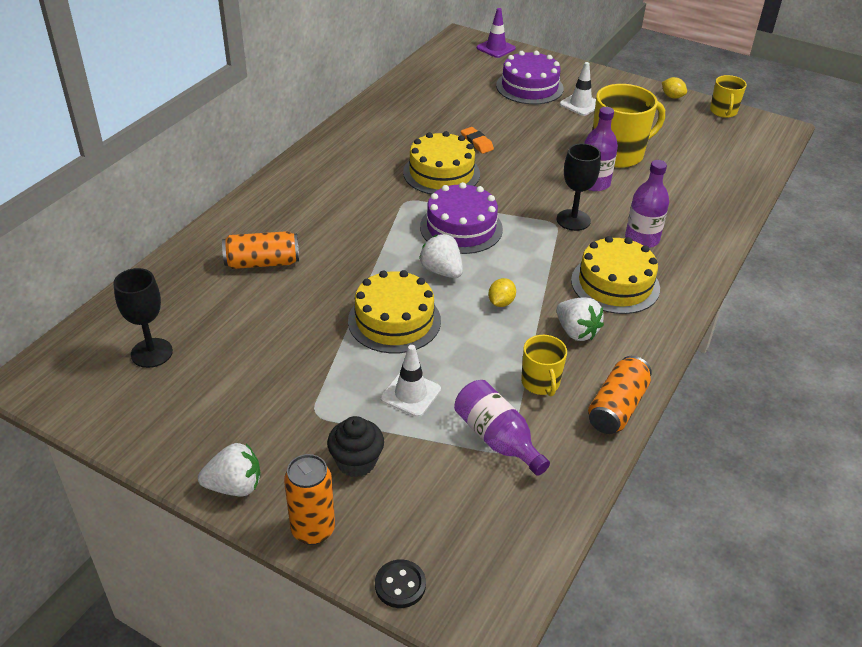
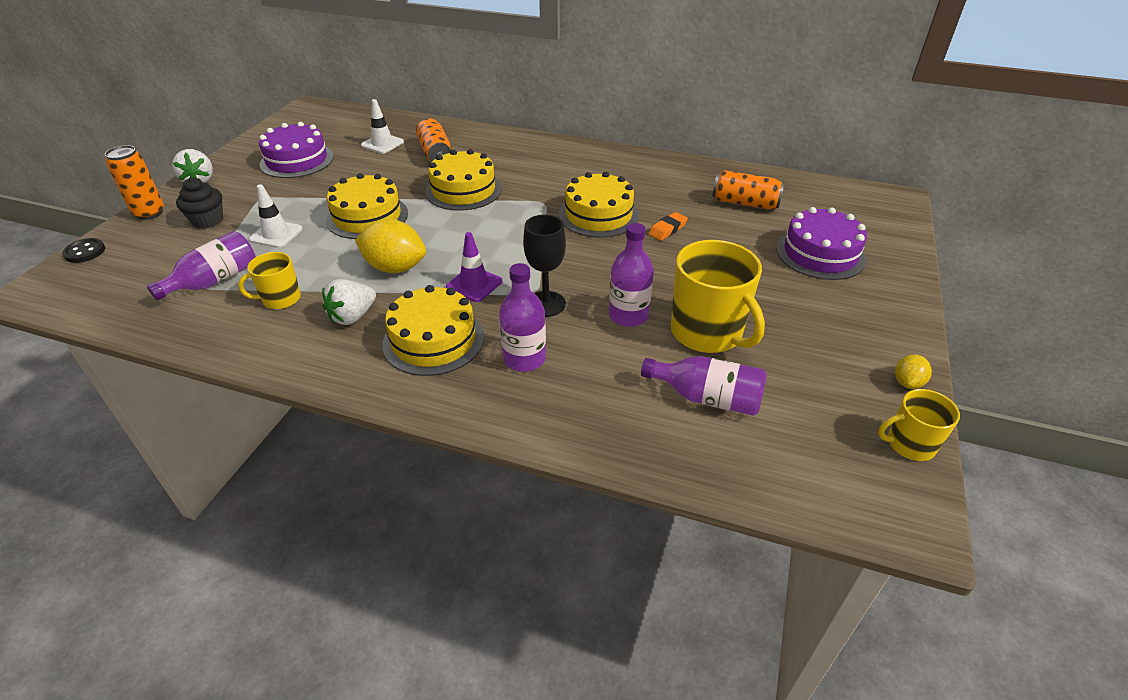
camera: 80 degrees right, 0 degrees up
black goblet [113,268,173,368] -> none
white strawberry [419,234,463,278] -> none
purple cake [420,182,503,254] -> purple cake moved to [259,122,334,178]
purple traffic cone [477,8,516,58] -> purple traffic cone moved to [446,232,502,302]
yellow lemon [488,278,516,307] -> yellow lemon [355,219,426,273], size x1.98
white traffic cone [560,62,596,116] -> white traffic cone moved to [361,99,404,154]
orange can [588,356,652,434] -> orange can moved to [712,170,785,209]
none -> yellow cake [425,149,502,211]
none -> purple bottle [641,356,767,416]

